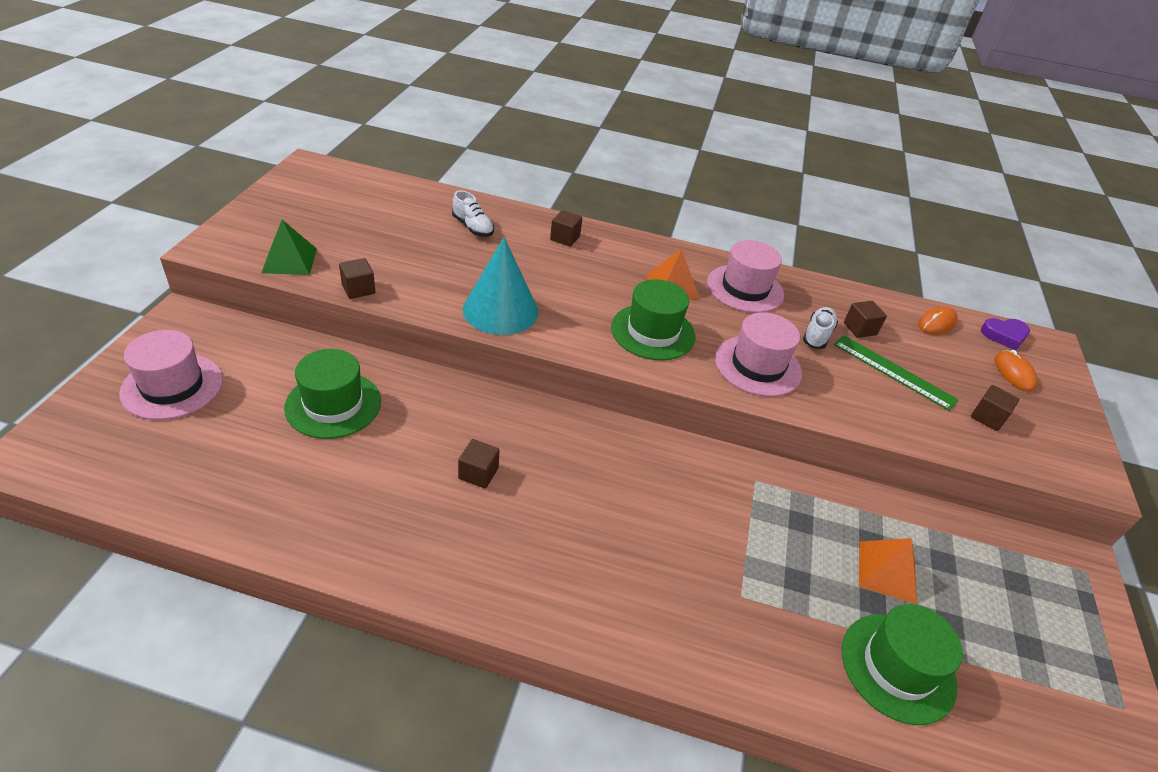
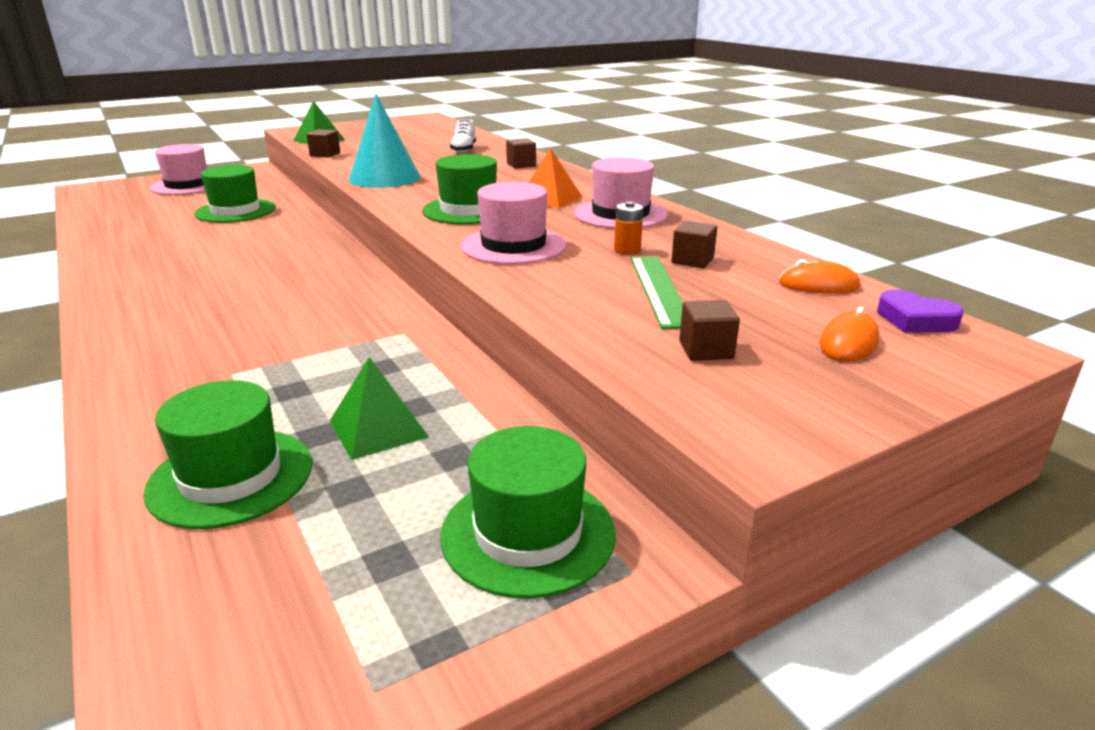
camera: 50 degrees right, 15 degrees down
brown cube [458,439,500,489] -> none
white shoe [803,307,838,349] -> orange battery [614,201,643,255]
orange pyramid [859,538,917,604] -> green pyramid [330,357,429,460]
none -> green hat [440,426,616,599]

